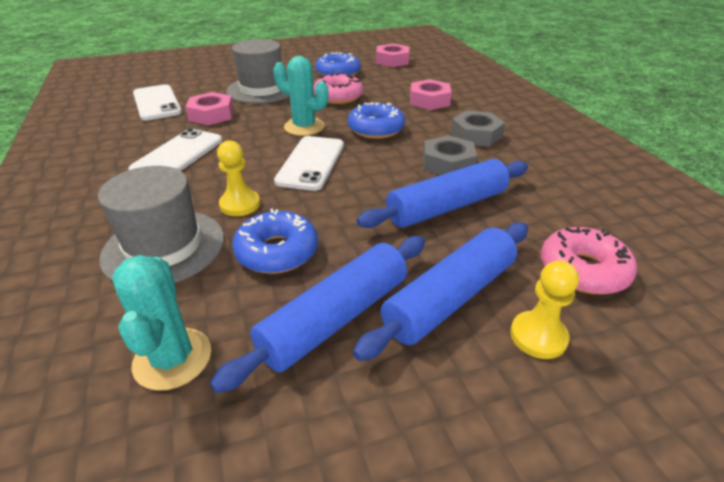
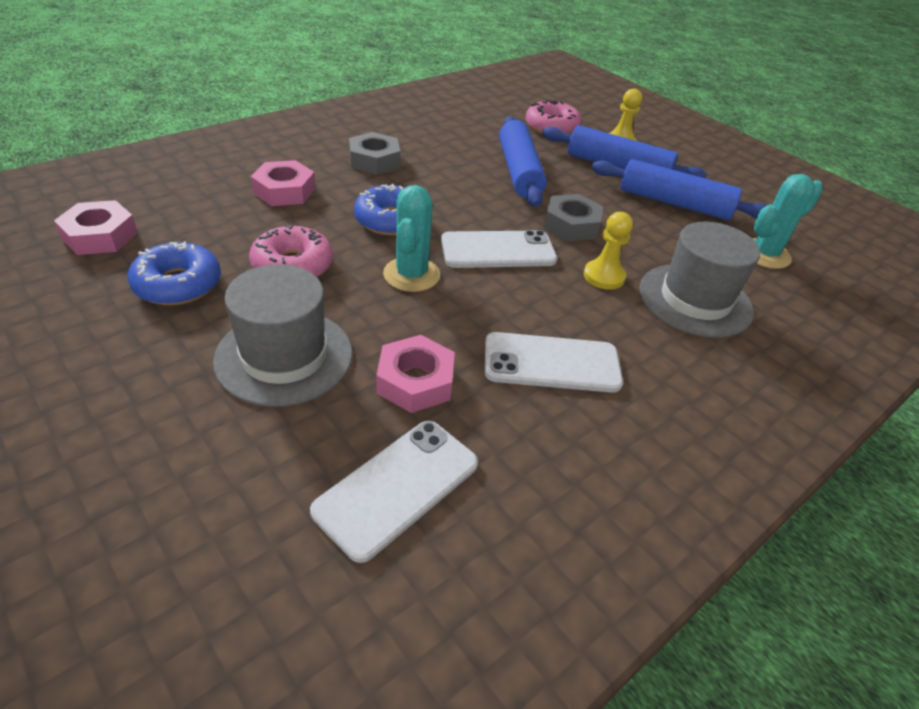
camera: 115 degrees left, 5 degrees up
blue donut [232,209,318,274] -> none
blue rolling pin [357,159,528,228] -> blue rolling pin turned 45 degrees clockwise [499,116,547,207]
grey nut [423,135,477,175] -> grey nut moved to [544,194,603,241]

